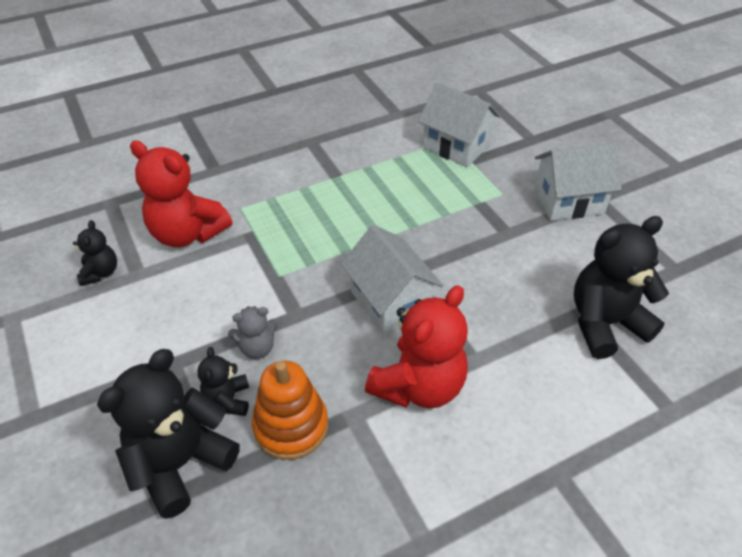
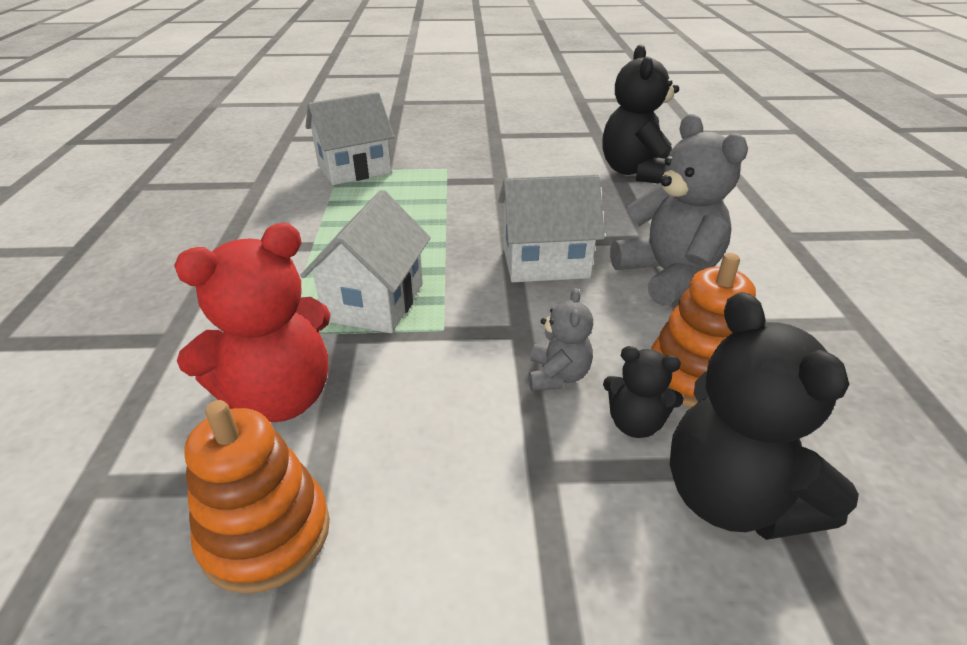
camera: 65 degrees left, 10 degrees down
black teddy bear [73,220,117,286] -> orange stacking toy [184,400,330,594]
red teddy bear [365,285,468,408] -> grey teddy bear [610,114,748,306]
white house [534,143,621,221] -> white house moved to [300,190,431,333]

